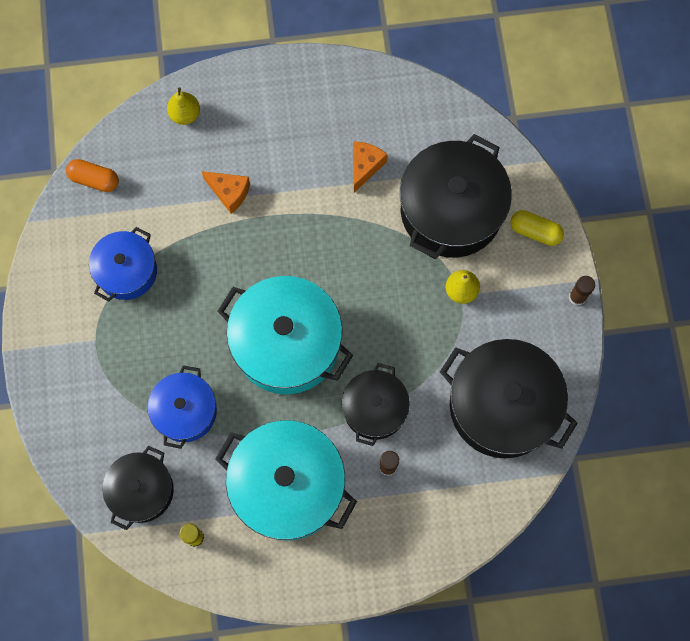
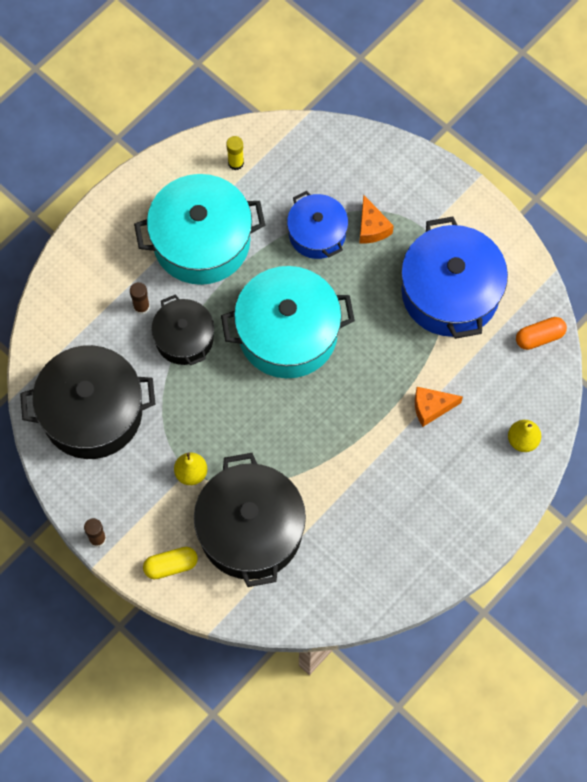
camera: 140 degrees right, 5 degrees down
blue pot [89,227,157,302] -> blue pot [401,217,508,339], size x1.70
black pot [102,446,174,530] -> none
orange cheese [353,141,388,193] -> orange cheese moved to [359,194,394,243]

